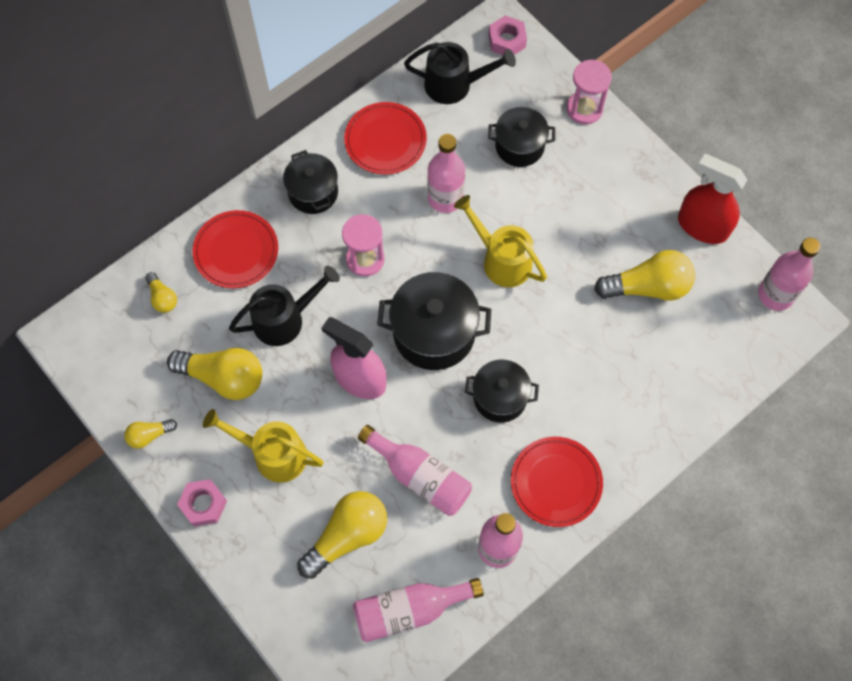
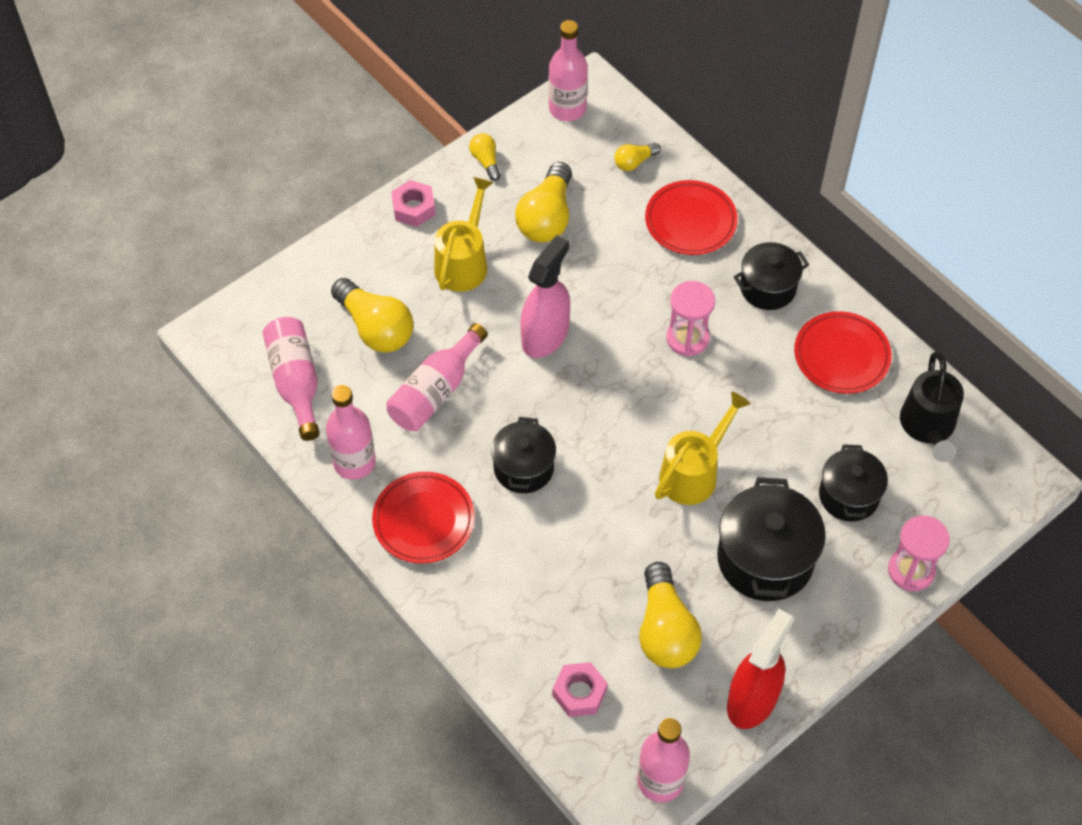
camera: 90 degrees right, 10 degrees down
black watering can [229,266,340,346] -> none
black pot [377,272,491,370] -> black pot moved to [717,477,826,601]
pink bottle [427,134,465,213] -> pink bottle moved to [549,20,588,121]
pink nut [489,15,527,55] -> pink nut moved to [553,662,607,717]

